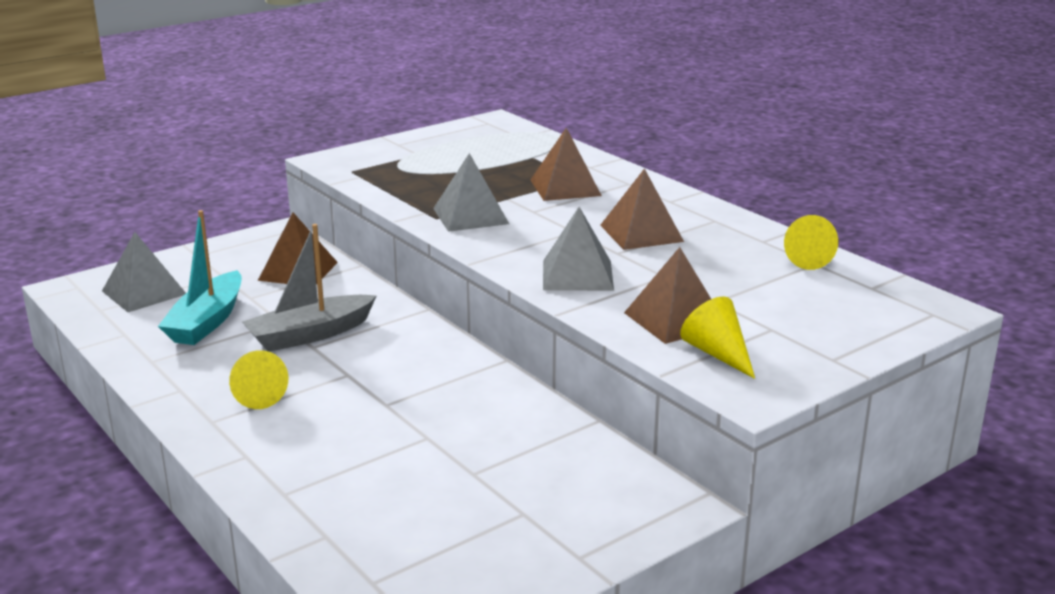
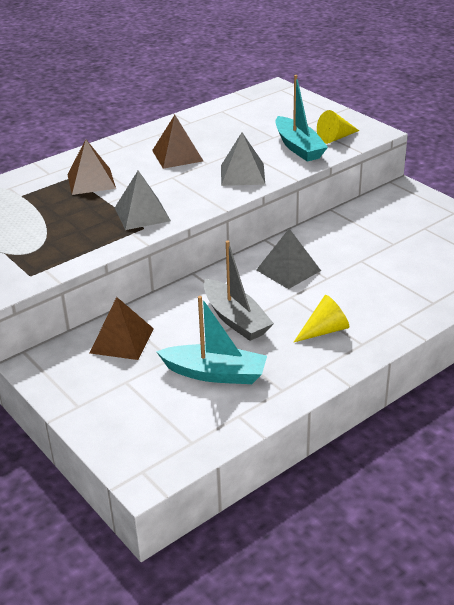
camera: 90 degrees left, 10 degrees up
grey pyramid [102,232,186,312] -> grey pyramid moved to [256,228,321,289]
brown pyramid [624,247,711,344] -> turquoise boat [275,75,328,162]
yellow cone [784,215,838,270] -> none

